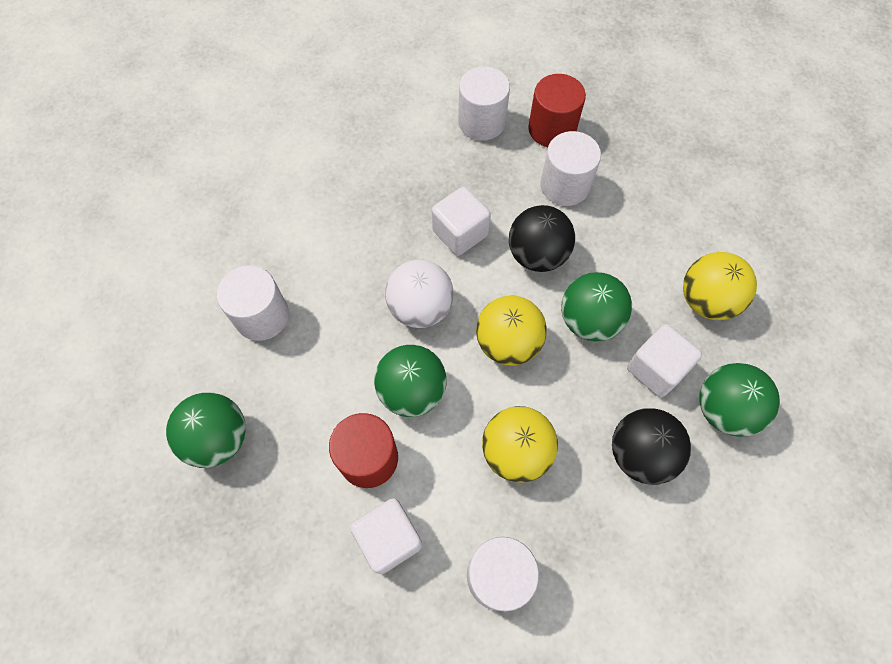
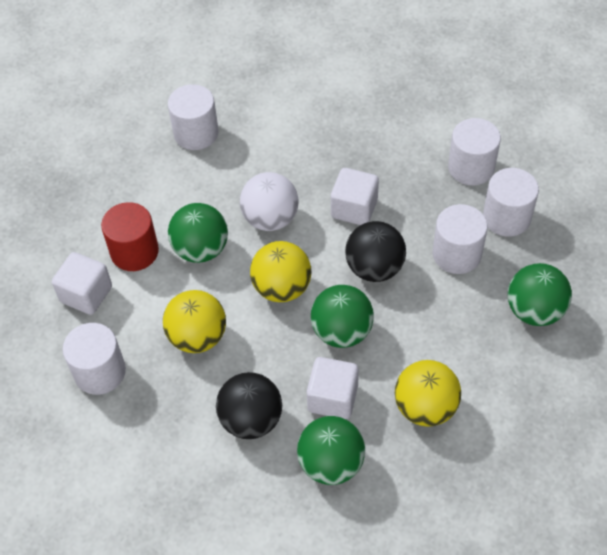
camera: 60 degrees right, 10 degrees down
green ball [166,393,246,468] -> green ball moved to [508,263,572,326]
red cylinder [528,74,586,147] -> white cylinder [483,168,539,237]

